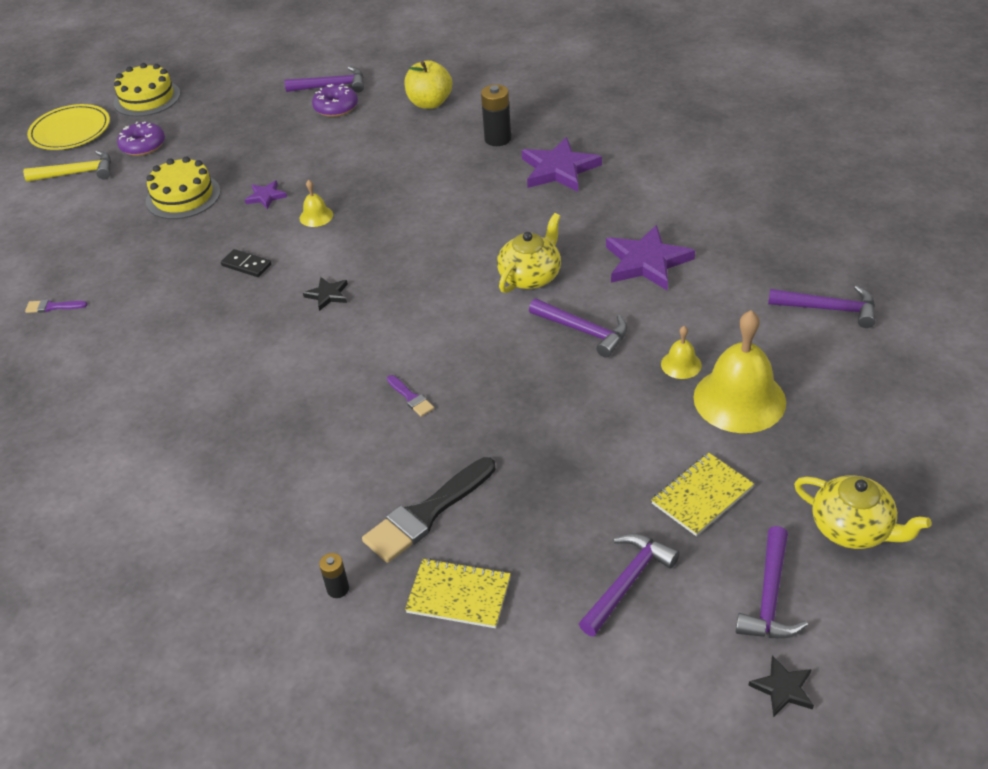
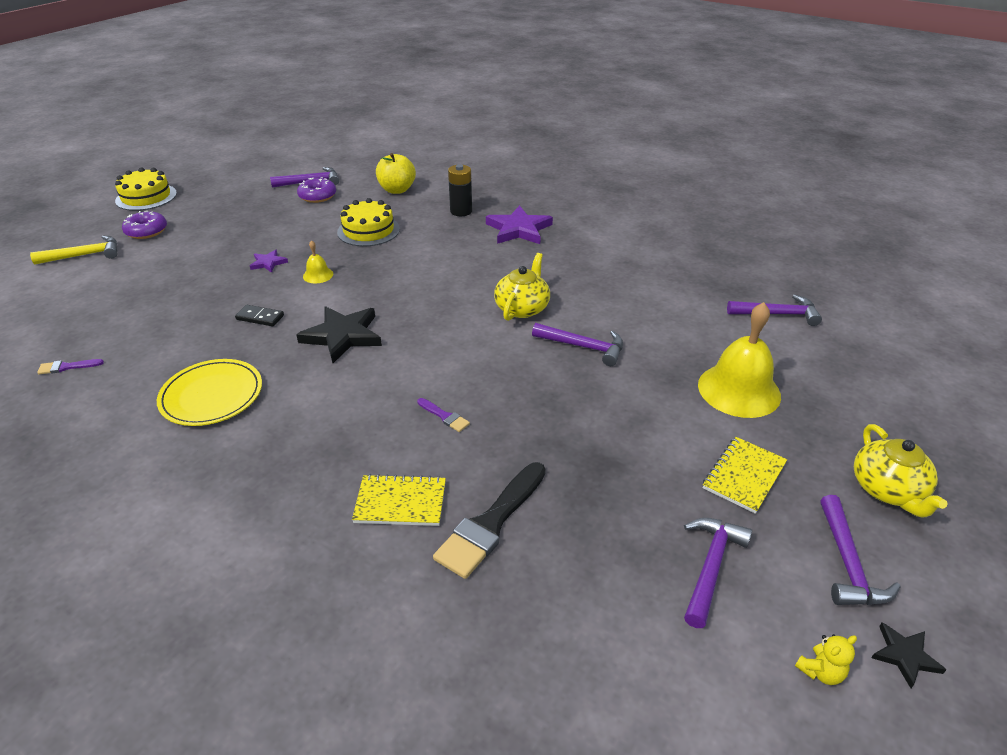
camera: 15 degrees left, 5 degrees down
yellow plate [27,104,110,150] -> yellow plate moved to [157,359,262,426]
yellow cake [146,156,221,219] -> yellow cake moved to [337,198,400,247]
black star [303,277,348,311] -> black star [296,306,382,363], size x1.97
black battery [319,553,349,598] -> none
yellow notebook [405,558,511,628] -> yellow notebook moved to [352,474,446,526]
purple star [606,225,695,290] -> none
yellow bell [661,326,702,379] -> none
yellow teapot [794,475,931,549] -> yellow teapot turned 60 degrees clockwise [854,424,948,518]
none -> yellow teddy bear [795,634,857,685]

